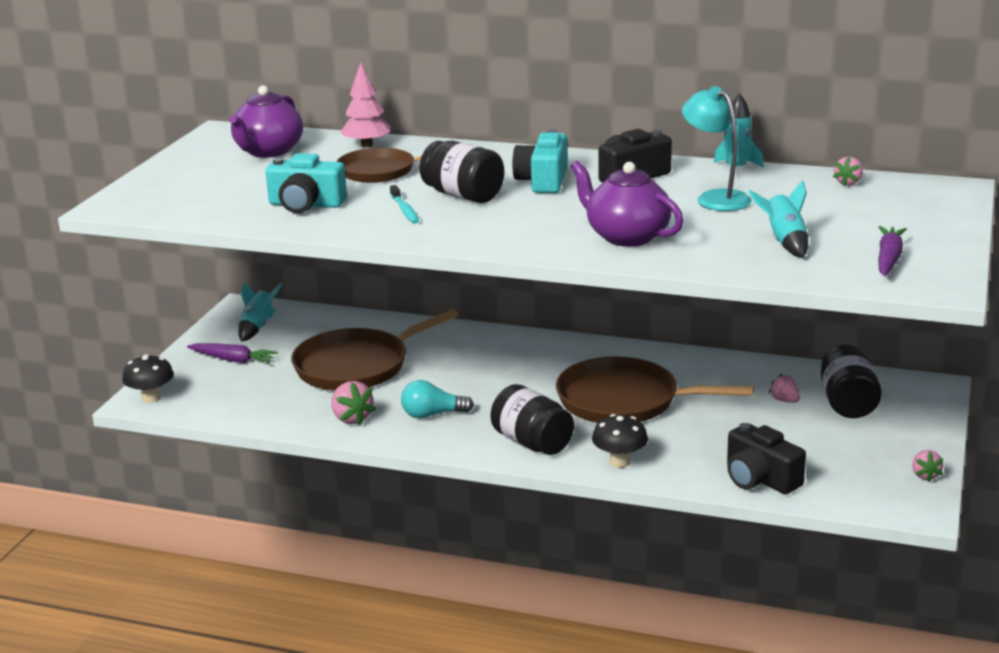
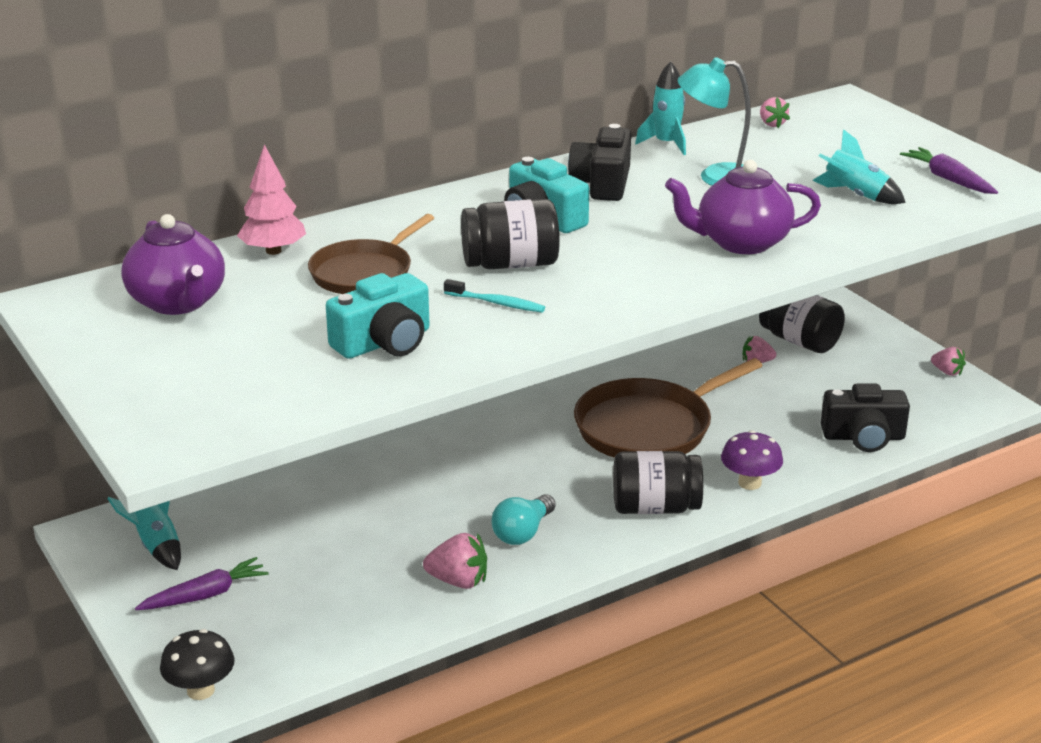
camera: 50 degrees left, 5 degrees up
brown pan [291,309,458,390] -> none
black mushroom [592,414,648,468] -> purple mushroom [721,430,783,490]

